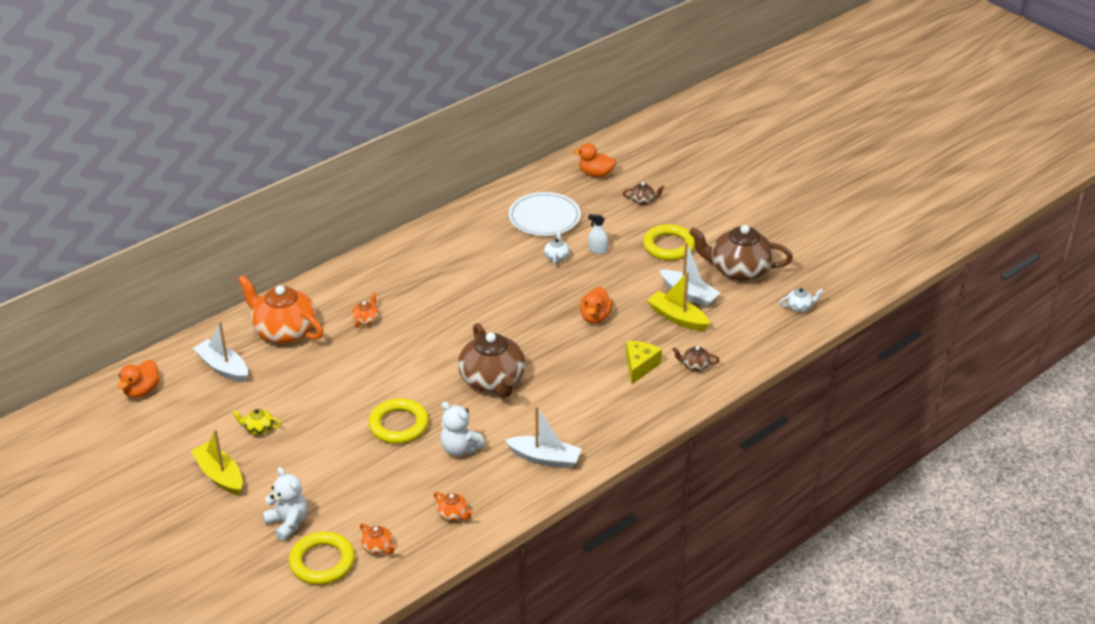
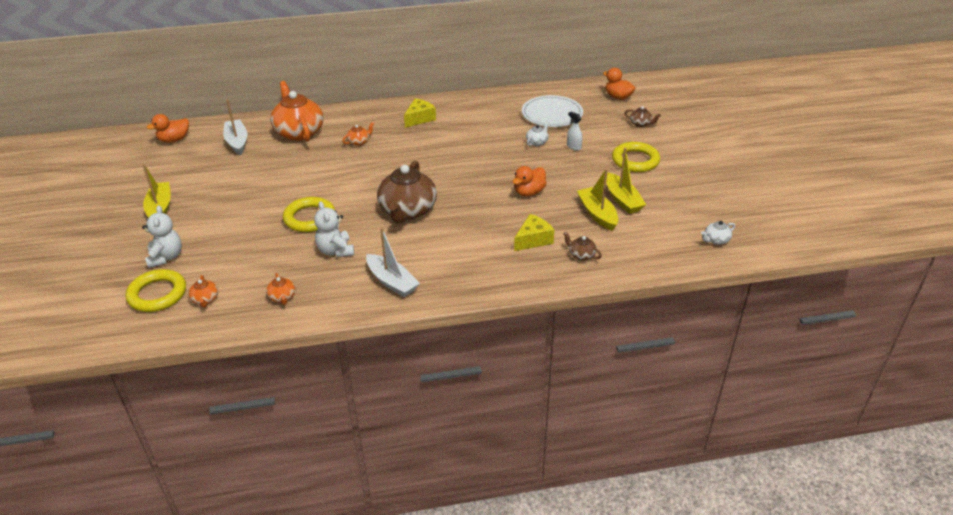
camera: 30 degrees right, 0 degrees up
yellow teapot [232,409,281,435] -> none
white boat [660,243,721,307] -> yellow boat [606,148,646,214]
brown teapot [689,225,793,281] -> none
white teapot [779,288,823,312] -> white teapot turned 135 degrees clockwise [701,221,735,245]
none -> yellow cheese [404,98,436,128]

